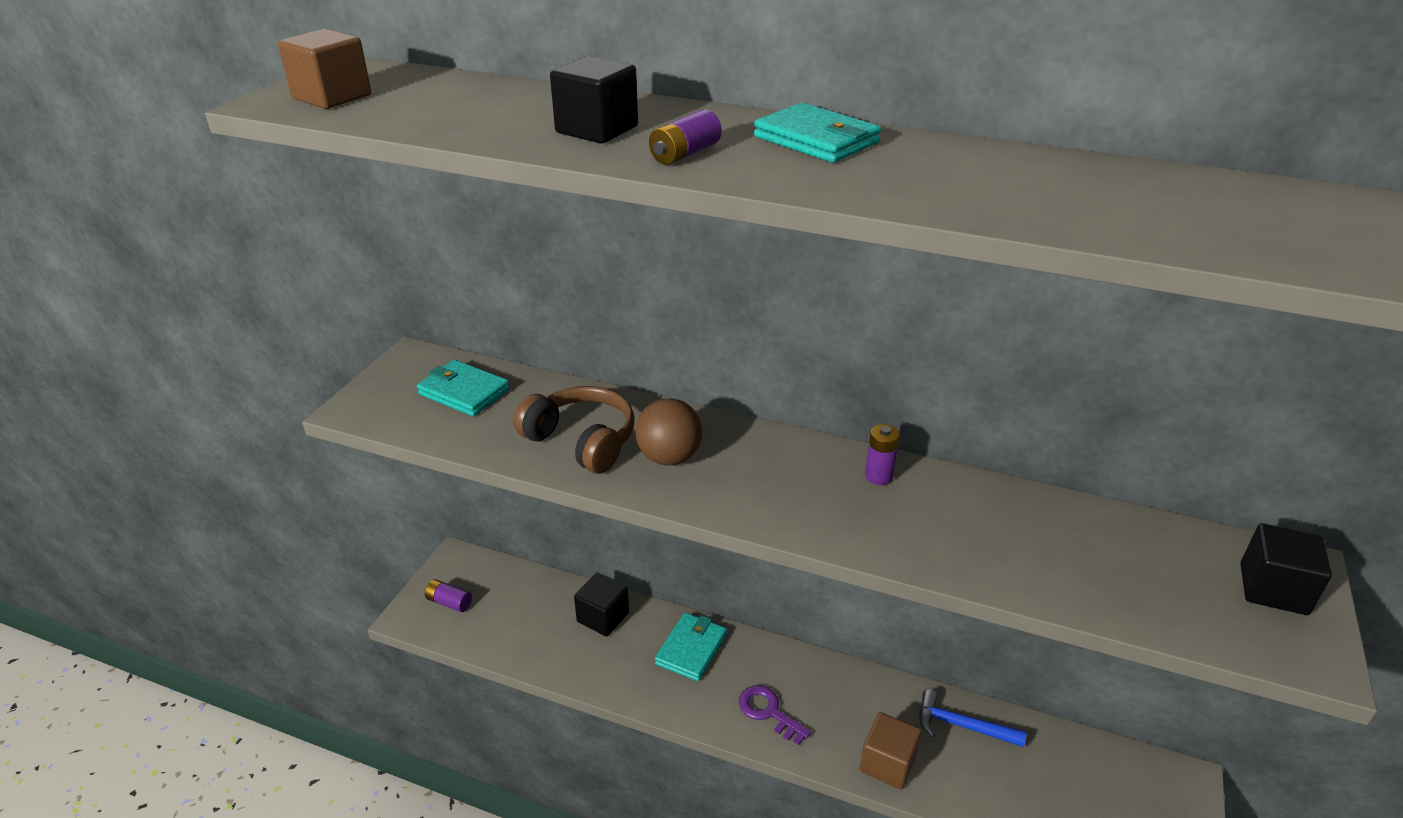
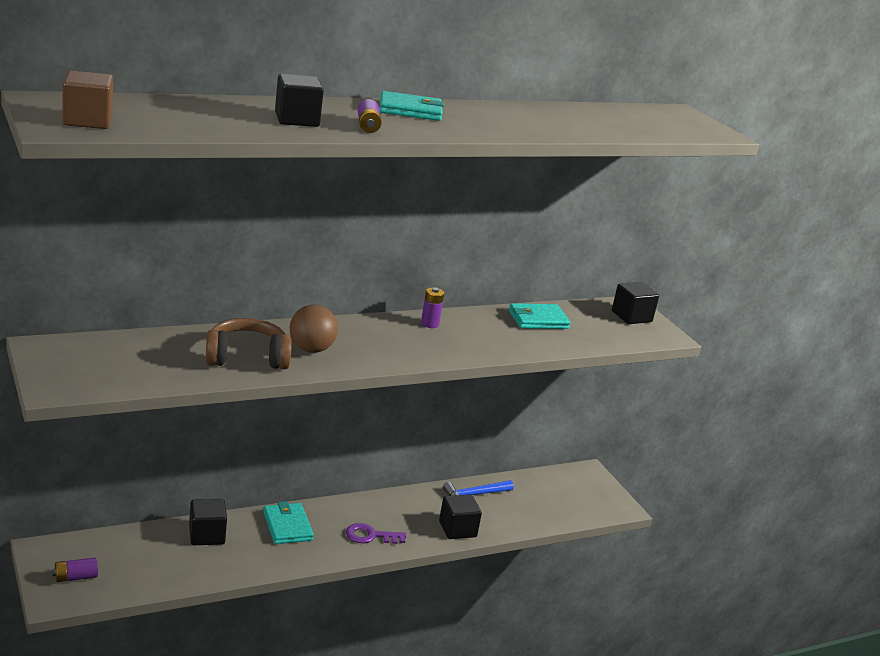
camera: 50 degrees left, 10 degrees down
turquoise wallet [417,360,510,416] -> turquoise wallet moved to [509,303,570,329]
brown cube [860,712,922,789] -> black cube [439,494,482,539]

